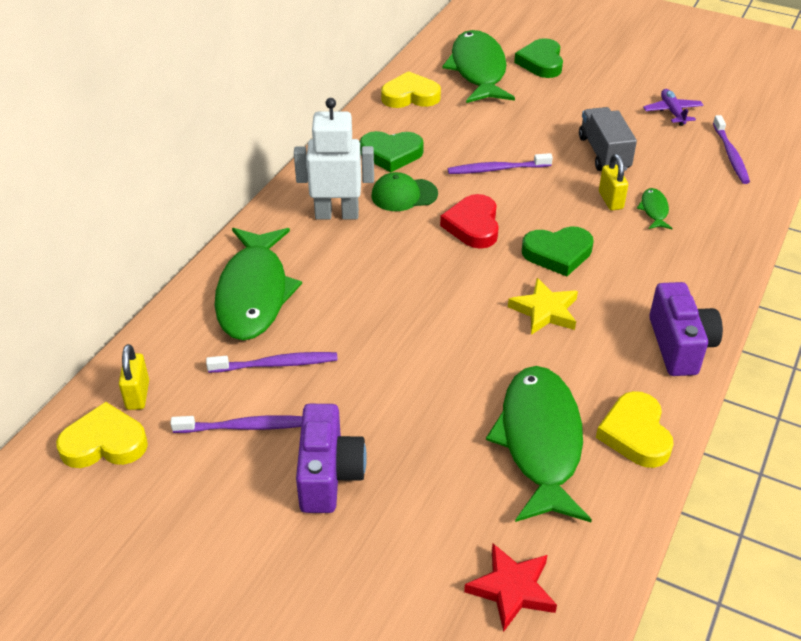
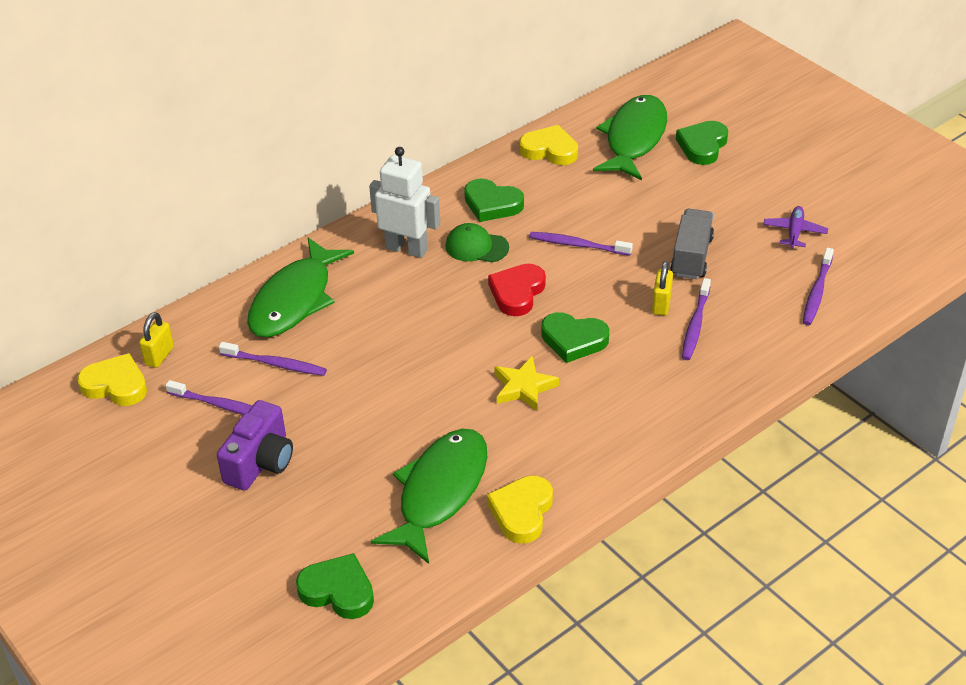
camera: 25 degrees right, 0 degrees up
red star [464,543,557,632] -> green heart [296,553,374,619]
green fish [637,188,673,229] -> purple toothbrush [682,278,711,360]
purple camera [649,282,723,376] -> none

